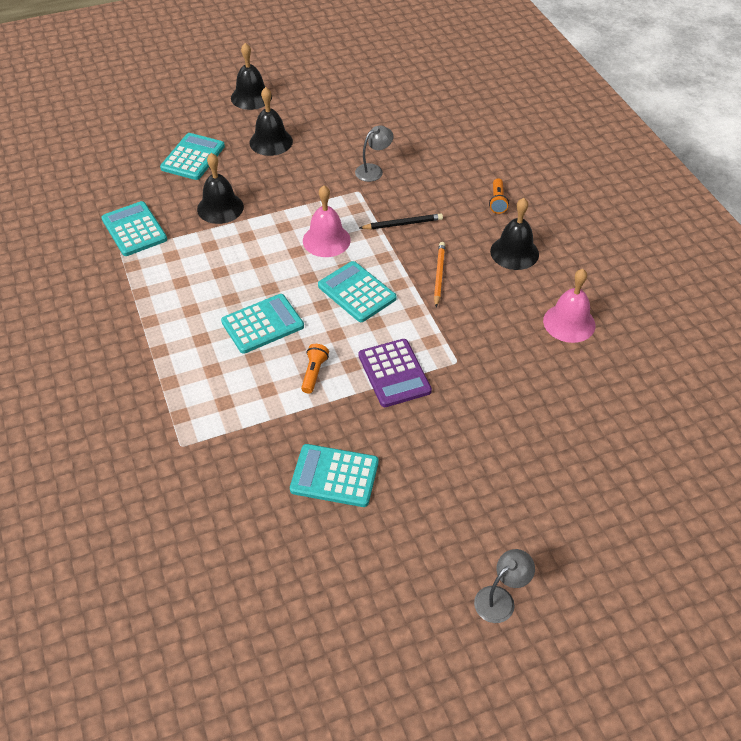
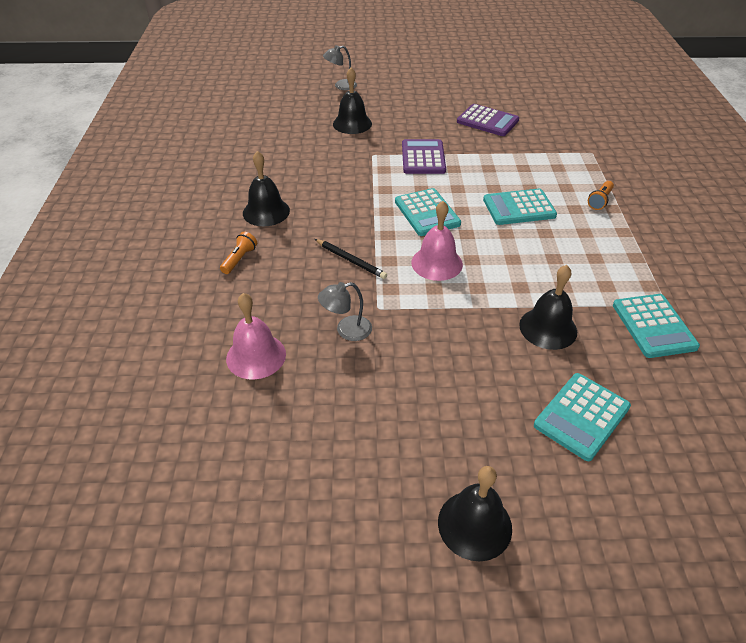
camera: 160 degrees left, 5 degrees down
black bell [249,87,293,156] -> black bell moved to [333,68,372,134]
turquoise calculator [290,444,379,507] -> purple calculator [457,104,519,136]
orange flashlight [301,344,329,394] -> orange flashlight moved to [588,181,614,210]
black pencil [360,213,443,229] -> black pencil turned 150 degrees counterclockwise [315,239,387,279]
orange pencil [434,242,445,308] -> none
grey lamp [474,549,535,623] -> grey lamp moved to [323,45,357,90]
pink bell [543,269,595,343] -> pink bell moved to [226,293,286,380]

